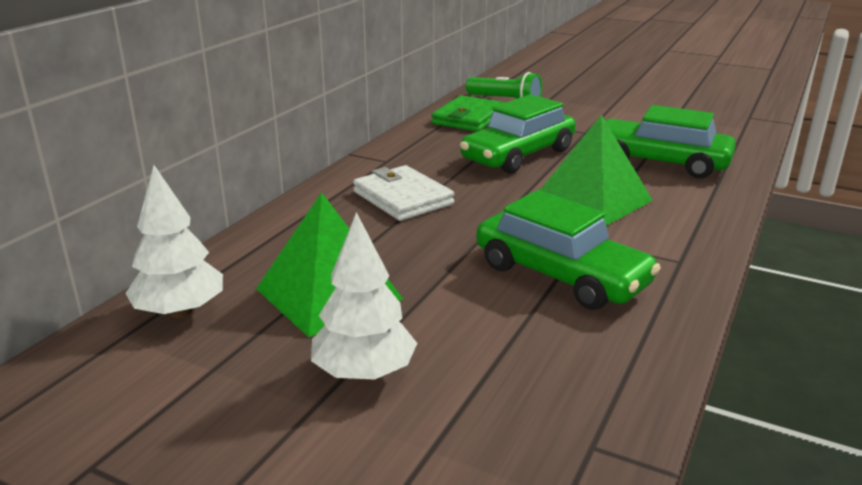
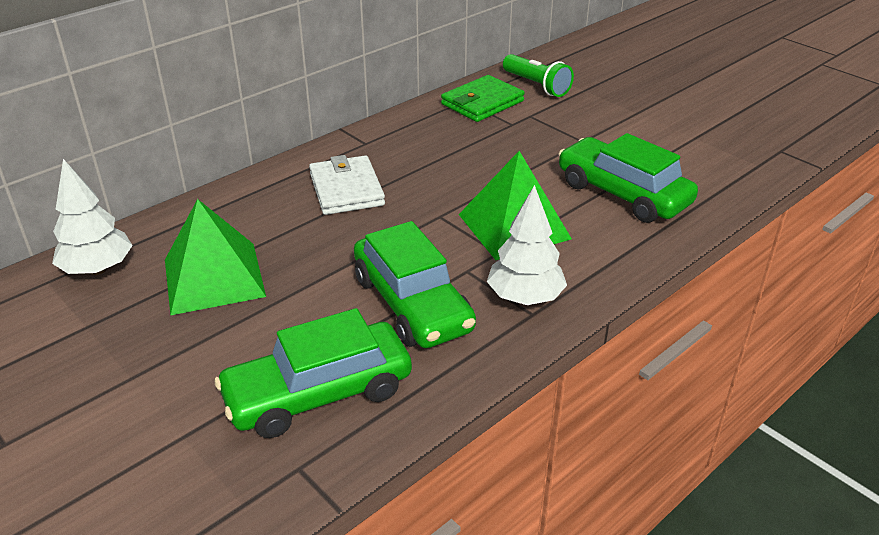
camera: 20 degrees right, 10 degrees up
white tree [311,212,417,381] -> white tree moved to [487,185,567,305]
green car [460,94,576,174] -> green car moved to [215,308,412,438]

